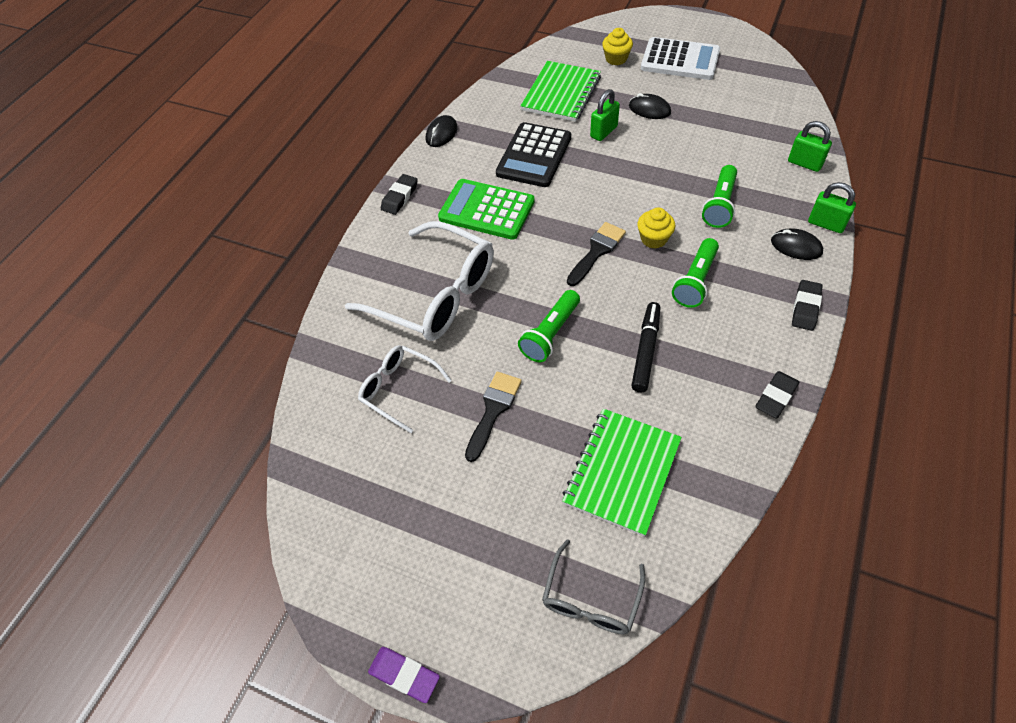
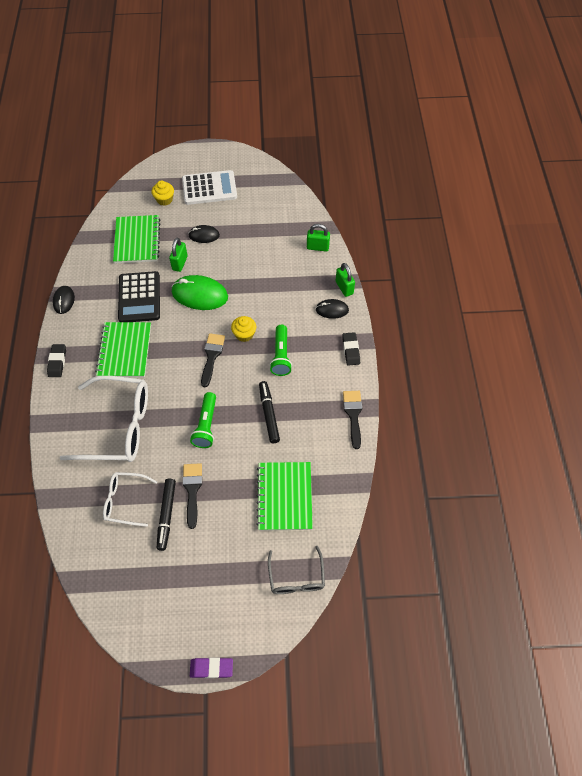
camera: 30 degrees left, 5 degrees up
green calculator [438,179,535,240] -> green notebook [95,322,151,378]
green flashlight [702,165,737,228] -> none
black eraser [755,371,799,418] -> black brush [343,391,362,449]
green padlock [808,182,856,233] -> green padlock turned 60 degrees clockwise [336,263,355,297]
none -> black marker [157,479,176,551]
none -> green mouse [172,275,228,310]

